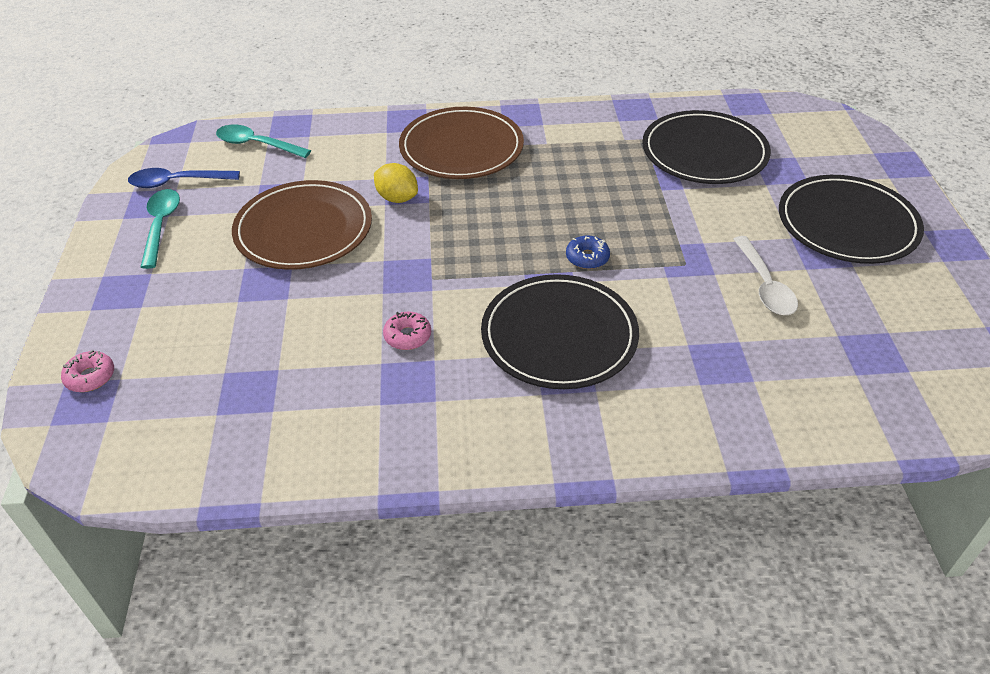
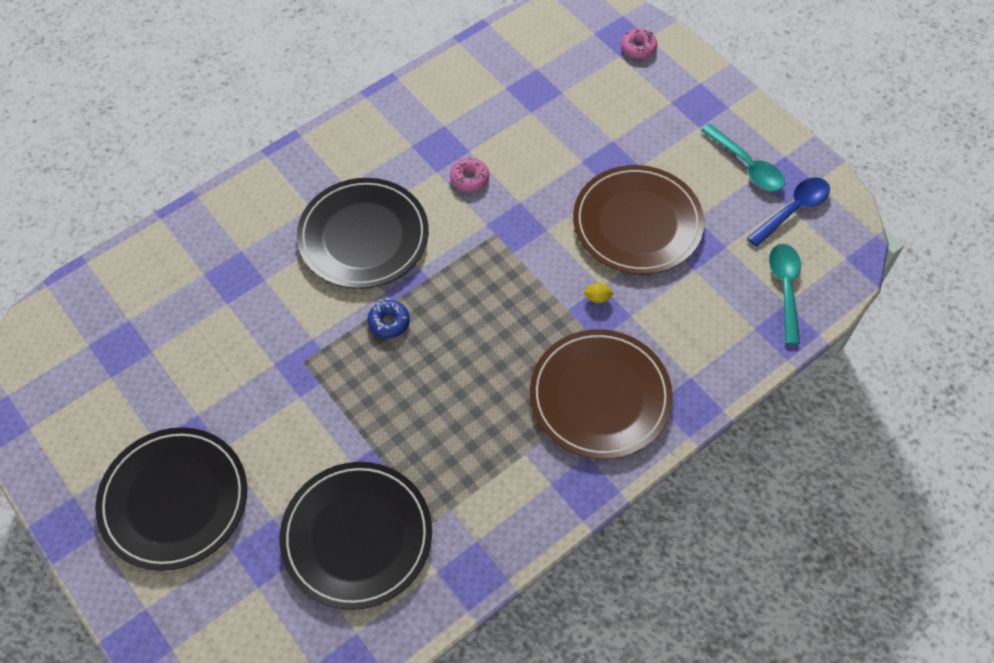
camera: 145 degrees right, 15 degrees up
turquoise spoon [216,125,311,158] -> turquoise spoon turned 75 degrees counterclockwise [769,244,801,345]
yellow lemon [374,163,418,203] -> yellow lemon [584,283,614,303], size x0.53
white spoon [733,236,798,315] -> none

